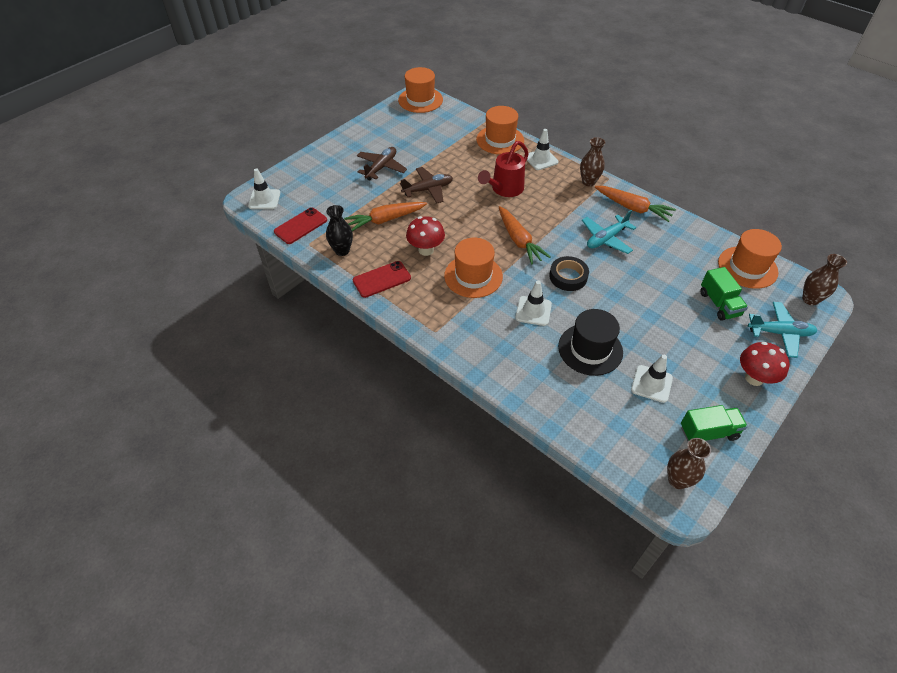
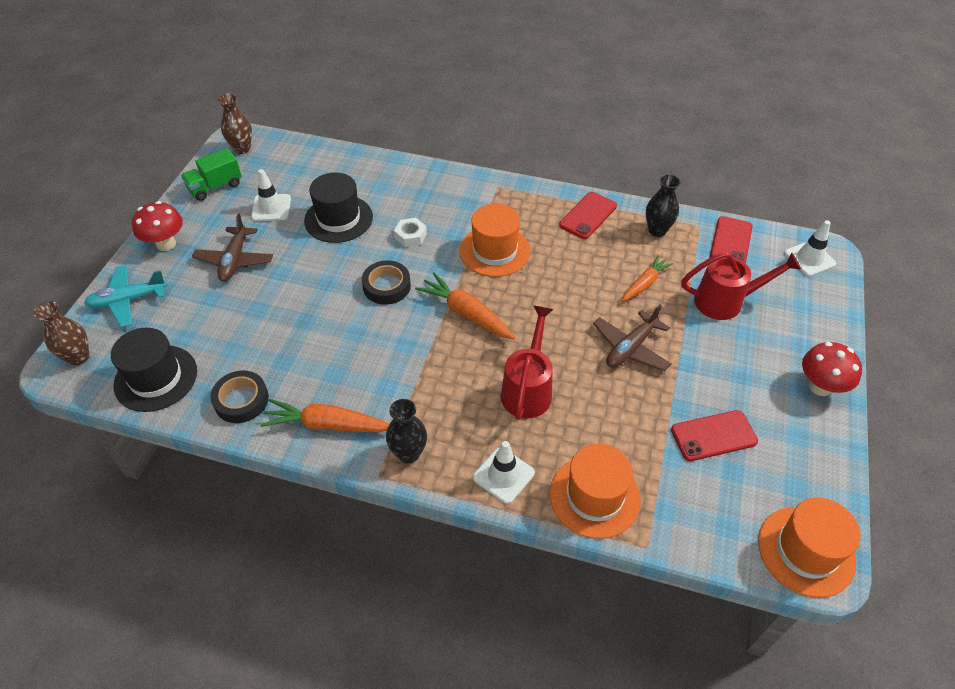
camera: 155 degrees right, 0 degrees up
orange carrot [344,202,427,231] -> orange carrot [622,255,673,301], size x0.66
brown plane [357,147,407,181] -> brown plane moved to [192,213,273,282]
red mushroom [406,216,445,256] -> red mushroom moved to [802,342,862,396]
white traffic cone [515,281,552,326] -> white nut [394,218,427,247]
brown vase [580,137,605,186] -> black vase [386,399,427,464]
turquoise plane [582,210,636,254] -> none
green truck [700,267,748,321] -> none
orange hat [718,229,782,289] -> black hat [111,327,197,412]
none -> black tape [210,370,269,423]
none -> red phone [671,410,758,461]
none -> red watering can [681,252,801,320]

